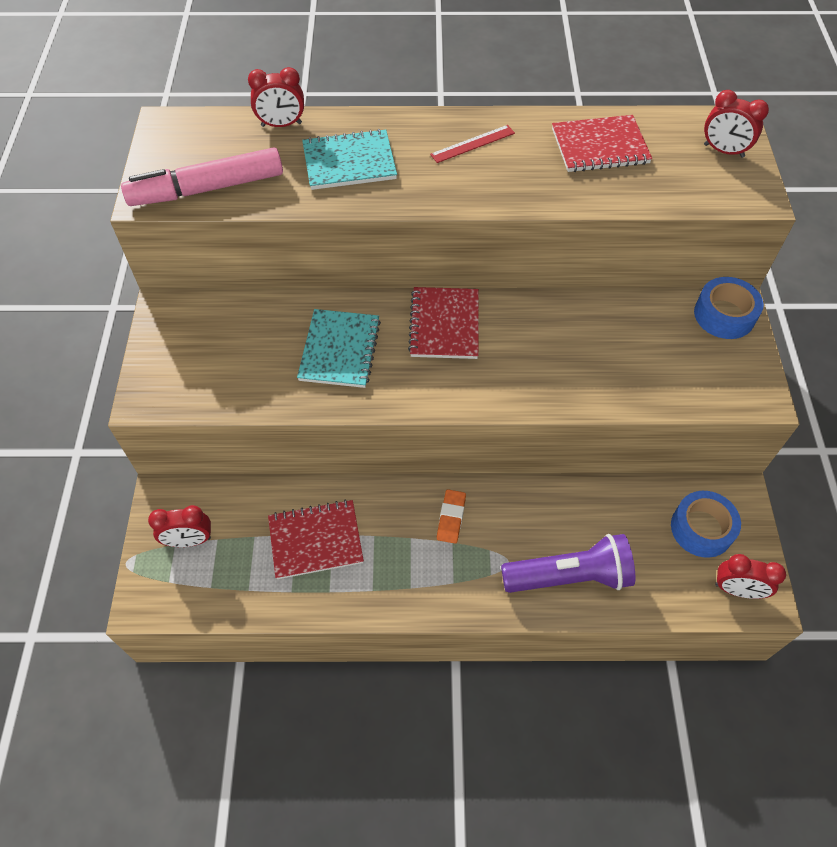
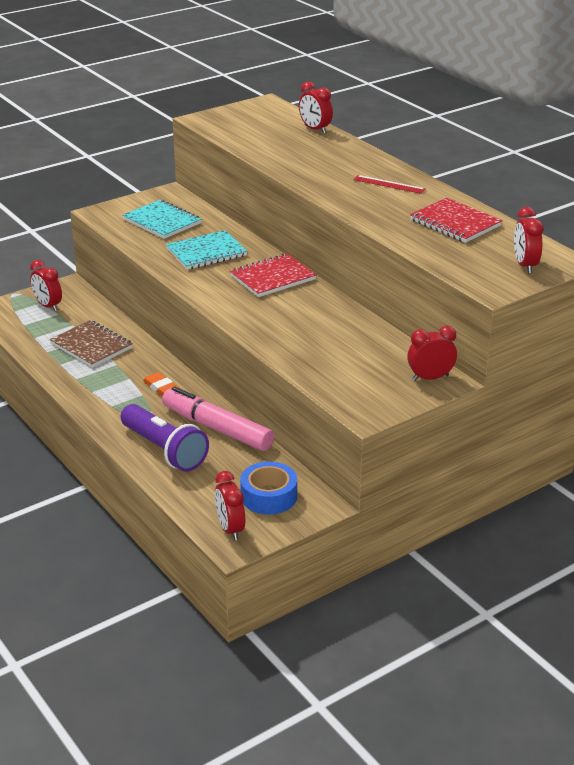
camera: 55 degrees right, 25 degrees down
pink marker [121,147,283,206] -> pink marker moved to [162,386,274,451]
red notebook [268,500,364,579] -> brown notebook [50,320,133,368]
turquoise notebook [302,129,397,190] -> turquoise notebook moved to [122,200,201,239]
orange eraser [437,489,466,544] -> orange eraser turned 75 degrees clockwise [143,372,179,397]
blue tape [694,277,763,339] -> red clock [407,326,457,381]

